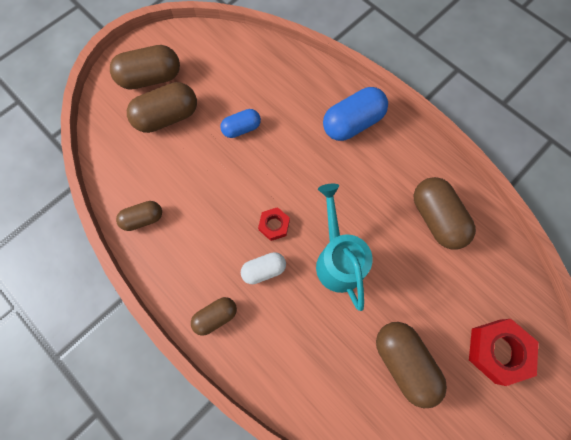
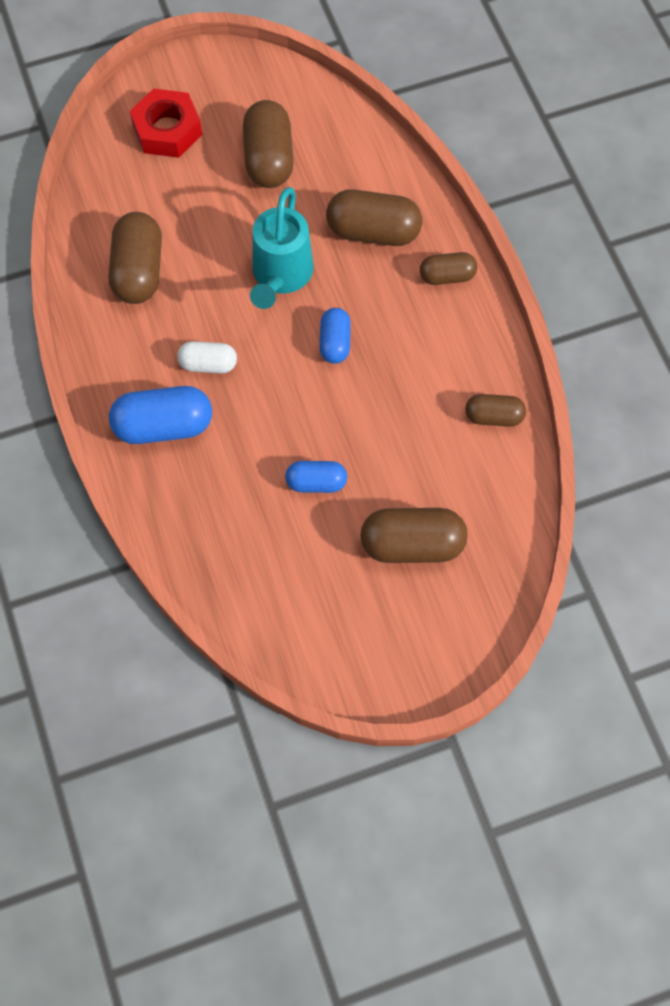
camera: 155 degrees left, 5 degrees down
brown capsule [110,45,180,90] -> brown capsule moved to [326,189,422,246]
white capsule [241,252,286,284] -> white capsule moved to [177,341,237,373]
red nut [258,207,290,241] -> blue capsule [320,308,351,364]

